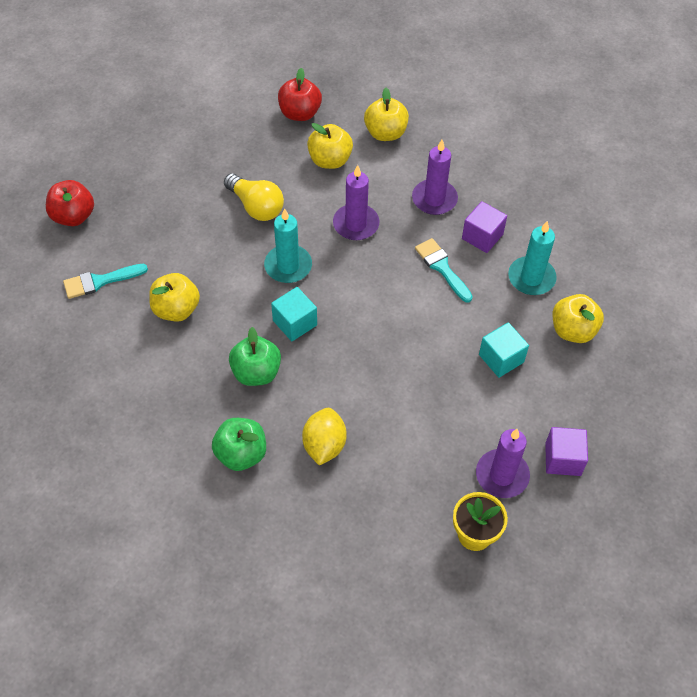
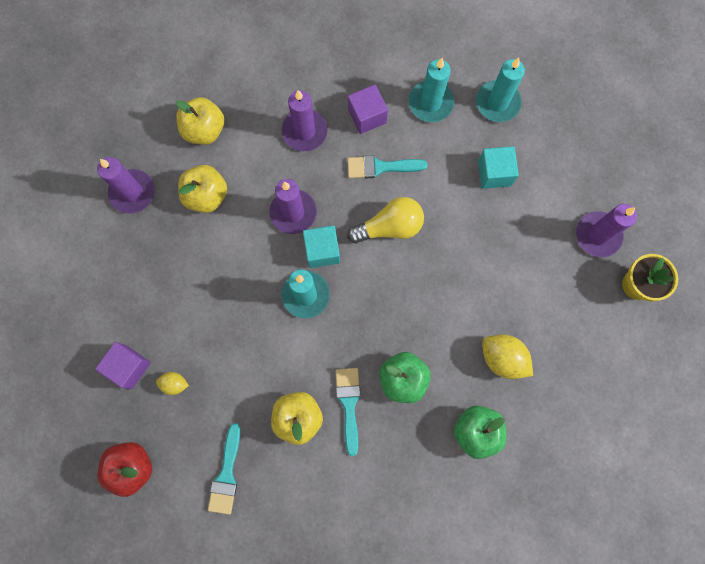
camera: 60 degrees left, 20 degrees up
yellow light bulb [224,173,284,221] -> yellow light bulb moved to [347,197,424,243]
turquoise cube [271,287,317,341] -> turquoise cube moved to [303,225,340,268]
red apple [278,68,322,121] -> purple candle [97,157,155,214]
purple cube [545,427,588,476] -> purple cube moved to [95,342,151,389]
yellow apple [553,294,604,343] -> turquoise candle [476,58,525,122]
none -> yellow lemon [156,372,189,395]
none -> turquoise brush [335,368,361,456]

